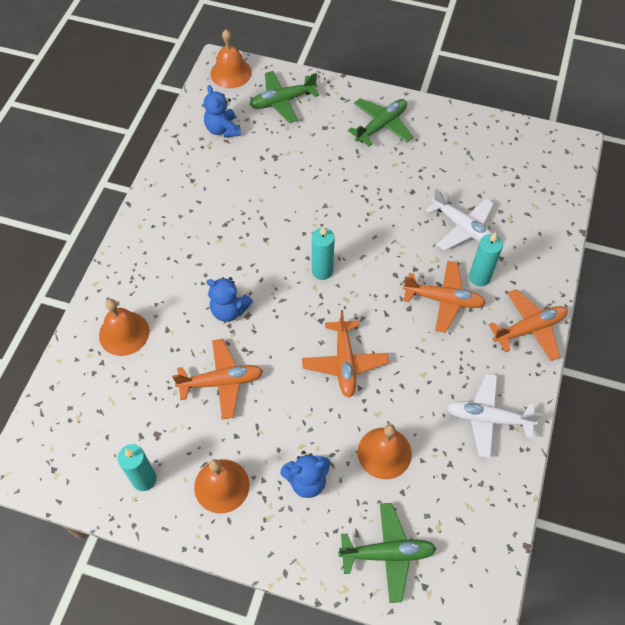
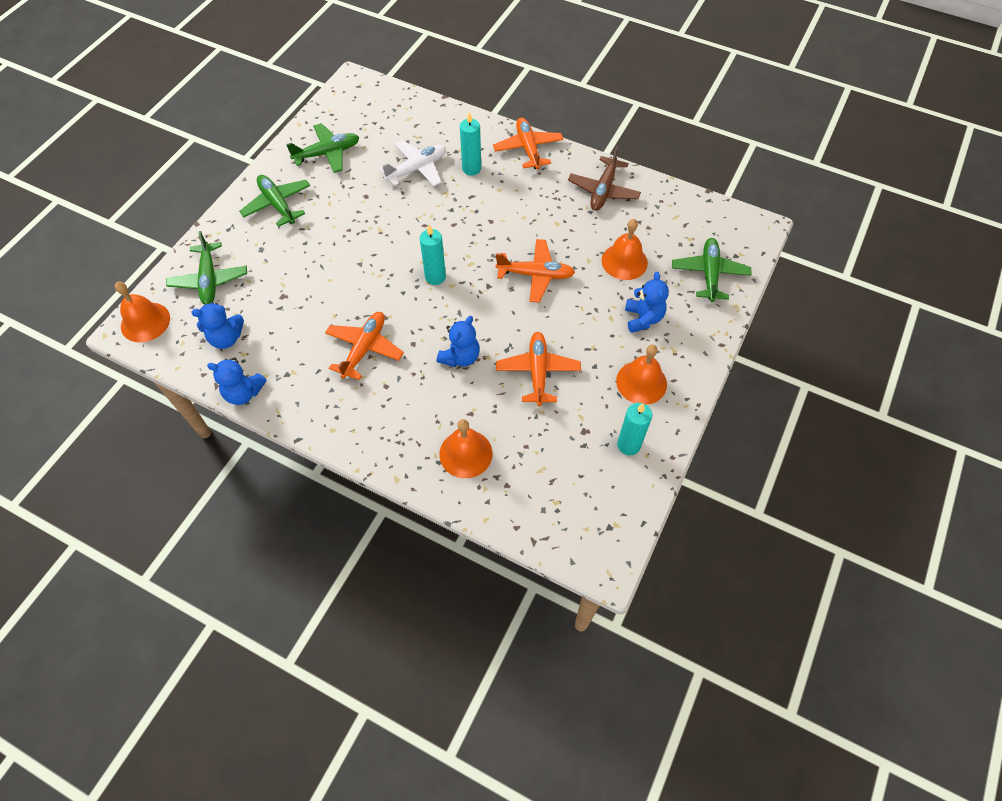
camera: 80 degrees left, 0 degrees up
orange plane [403,261,486,333] -> orange plane moved to [325,312,404,380]
white plane [446,374,542,458] -> brown plane [568,146,641,211]
none -> blue teddy bear [207,357,267,405]
none -> green plane [286,123,359,173]

